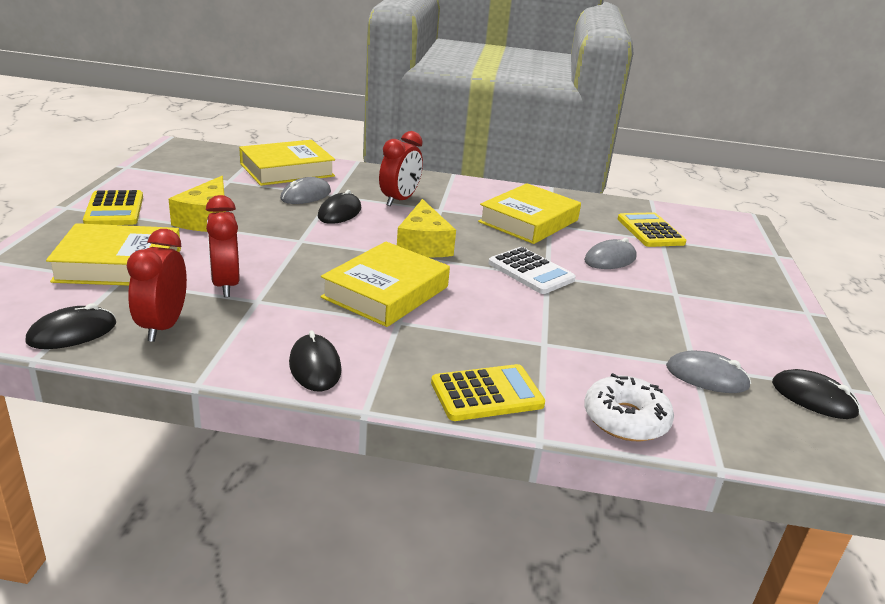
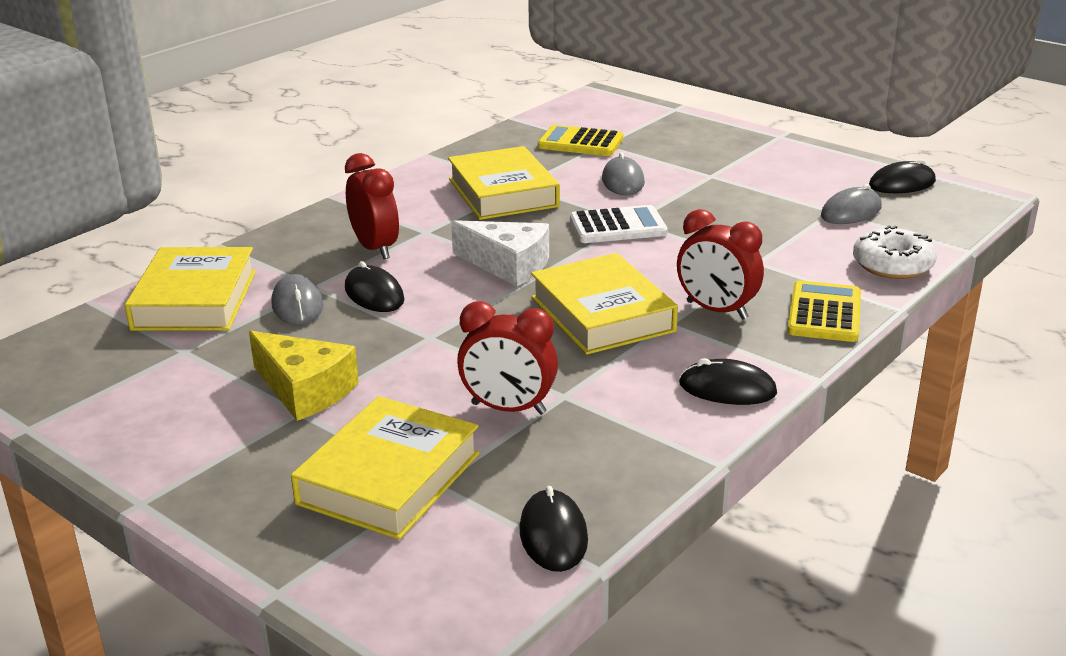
camera: 55 degrees left, 0 degrees up
yellow calculator [83,190,143,225] -> none
red clock [127,229,187,342] -> red clock moved to [677,209,764,320]
yellow cheese [397,199,456,258] -> white cheese [451,220,549,286]

